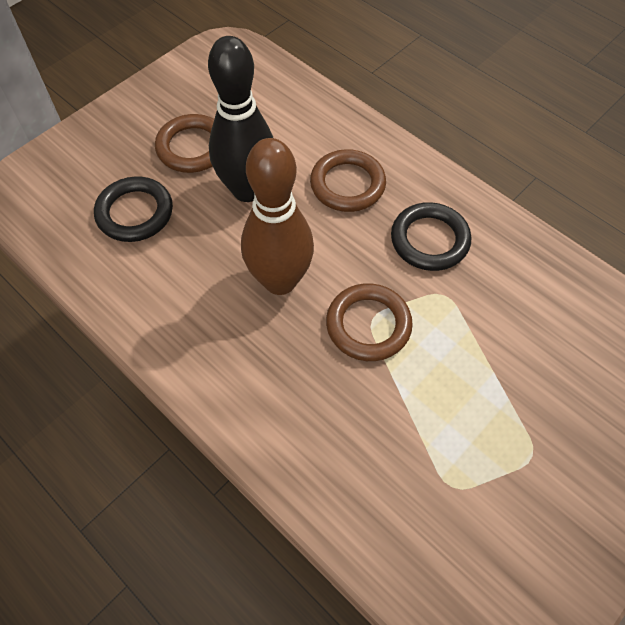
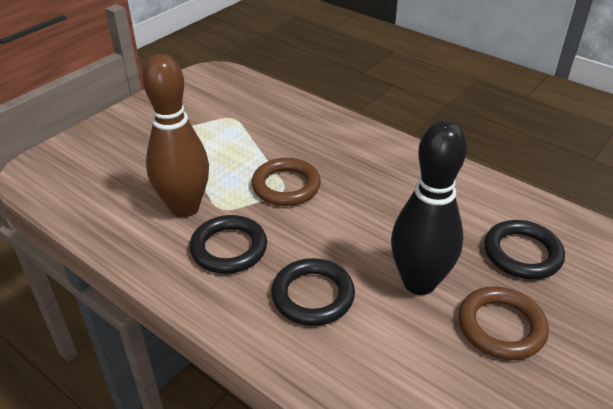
camera: 175 degrees right, 20 degrees down
brown bowling pin [241,138,314,295] -> brown bowling pin moved to [142,54,209,217]
brown ring [310,149,386,212] -> black ring [271,258,355,326]

